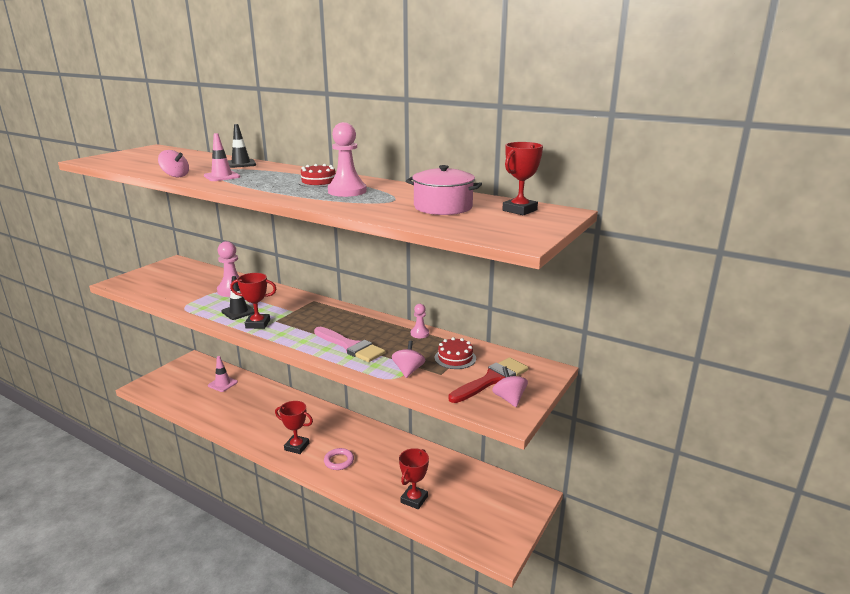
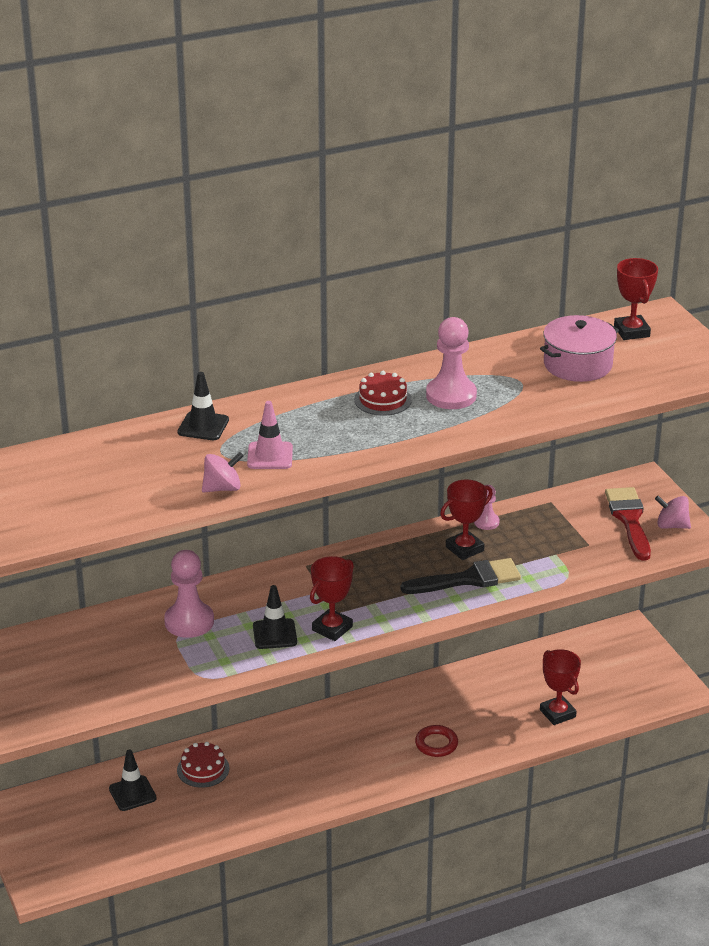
camera: 55 degrees left, 10 degrees up
pink traffic cone [208,356,238,392] -> black traffic cone [109,750,157,811]
red trophy [275,401,313,454] -> red trophy moved to [440,480,493,560]
pink brush [314,327,385,362] -> black brush [401,558,521,594]
pink ring [324,448,354,470] -> red ring [415,725,458,757]
pink spinning top [392,340,425,378] -> none
red cake [435,337,476,369] -> red cake moved to [177,742,230,788]

